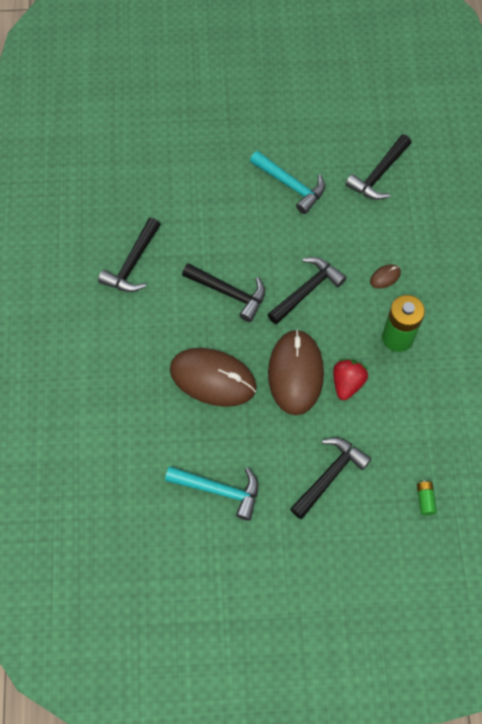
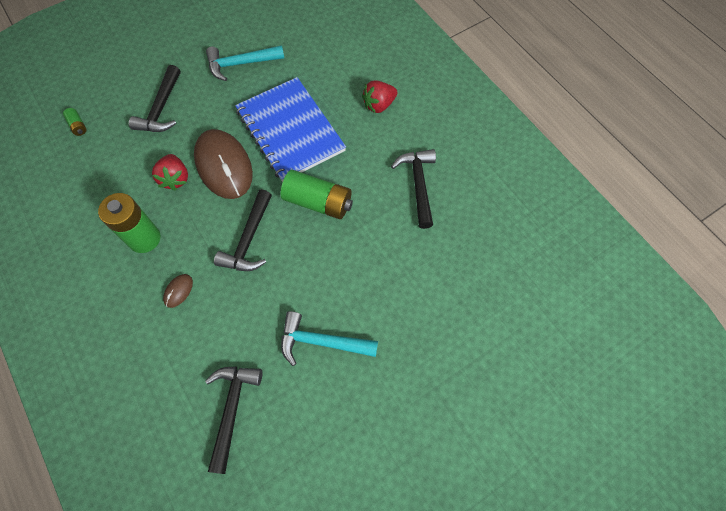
camera: 150 degrees right, 0 degrees up
brown mouse [170,348,257,407] -> blue notebook [235,77,346,182]
black hammer [182,263,265,322] -> green battery [281,170,353,219]
none -> red strawberry [362,80,398,113]

